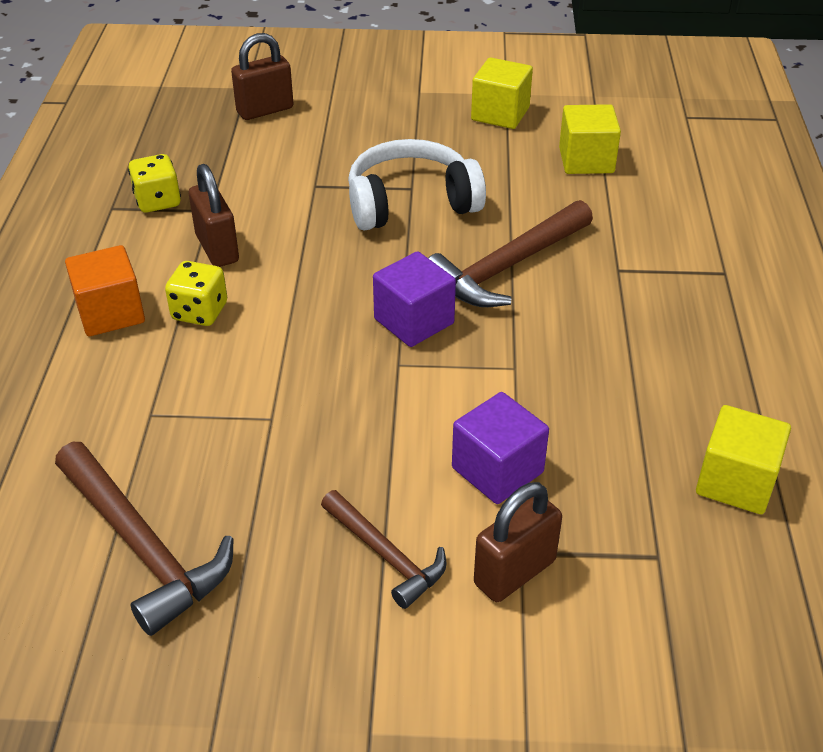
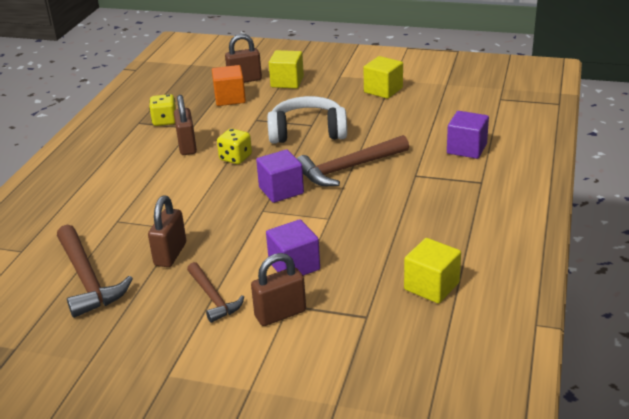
camera: 15 degrees right, 10 degrees down
orange cube [65,245,145,336] -> orange cube moved to [212,65,246,106]
yellow dice [165,261,227,326] -> yellow dice moved to [217,129,252,164]
yellow cube [559,104,621,174] -> yellow cube moved to [269,50,304,89]
none -> brown padlock [148,196,186,267]
none -> purple cube [447,111,489,159]

